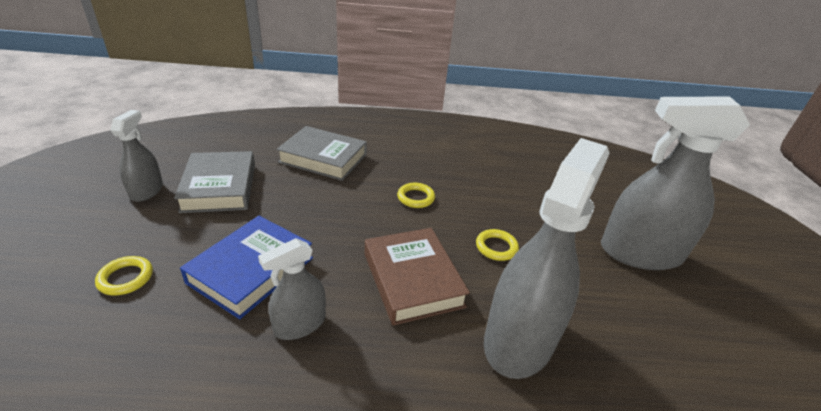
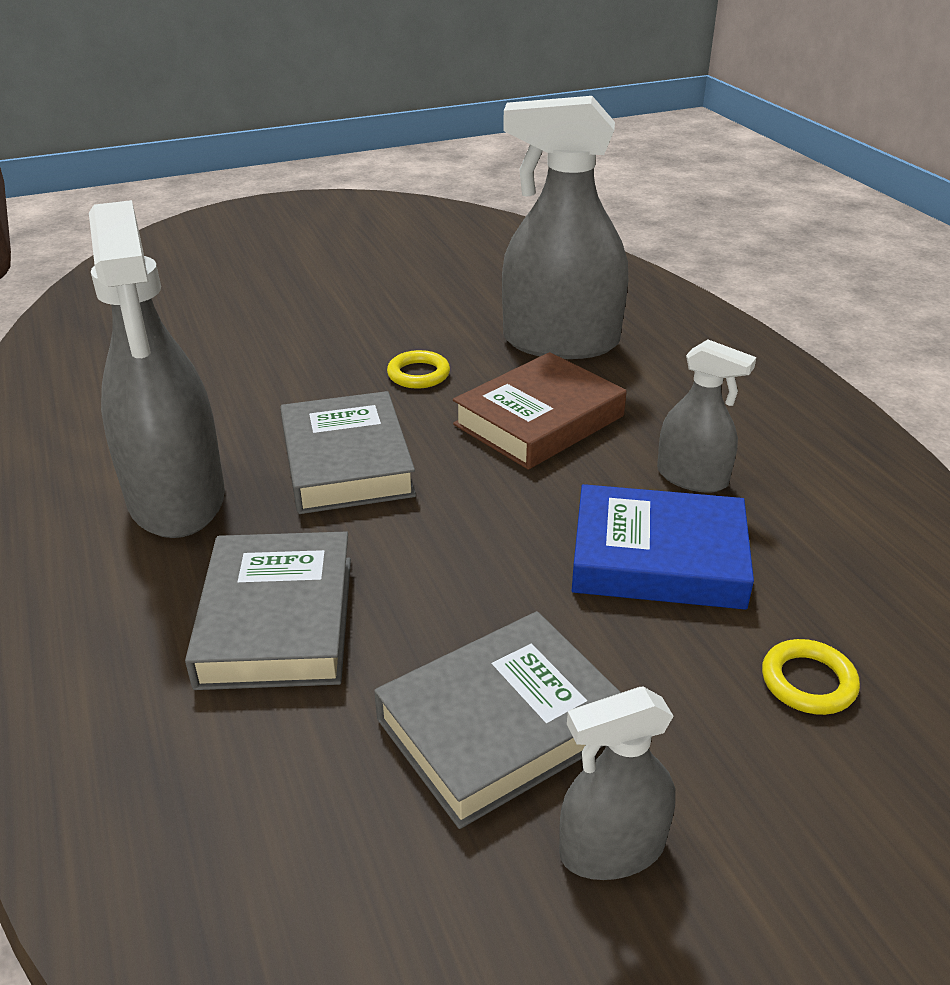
camera: 110 degrees left, 0 degrees up
yellow ring [397,183,435,208] -> grey book [280,391,416,514]
grey spray bottle [601,96,750,270] -> grey spray bottle moved to [89,200,225,538]

